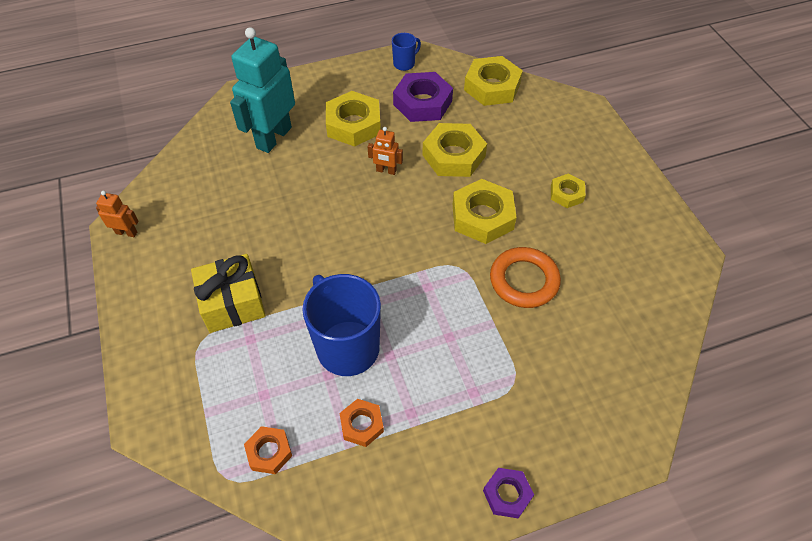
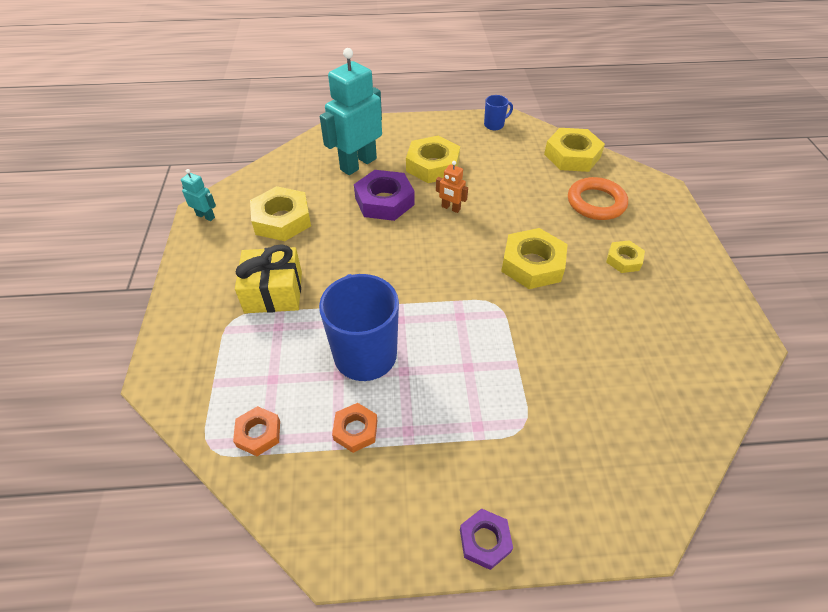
camera: 15 degrees right, 5 degrees down
orange robot [96,191,139,237] -> turquoise robot [181,169,216,221]
purple nut [393,72,453,122] -> purple nut moved to [354,170,415,221]
yellow nut [422,123,487,177] -> yellow nut moved to [250,186,311,241]
orange ring [490,247,561,308] -> orange ring moved to [568,177,628,220]

